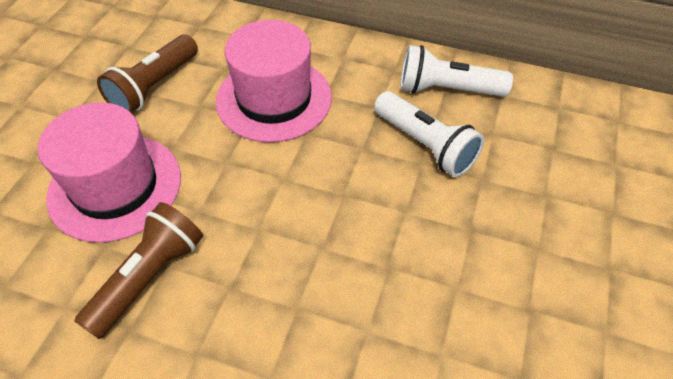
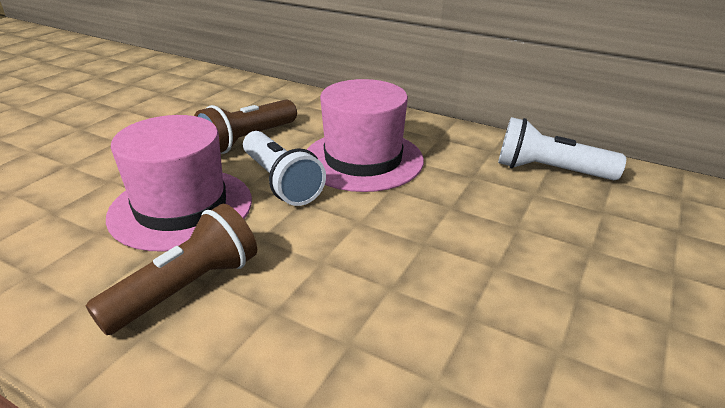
camera: 10 degrees right, 20 degrees down
white flashlight [374,91,484,177] -> white flashlight moved to [243,131,326,206]

